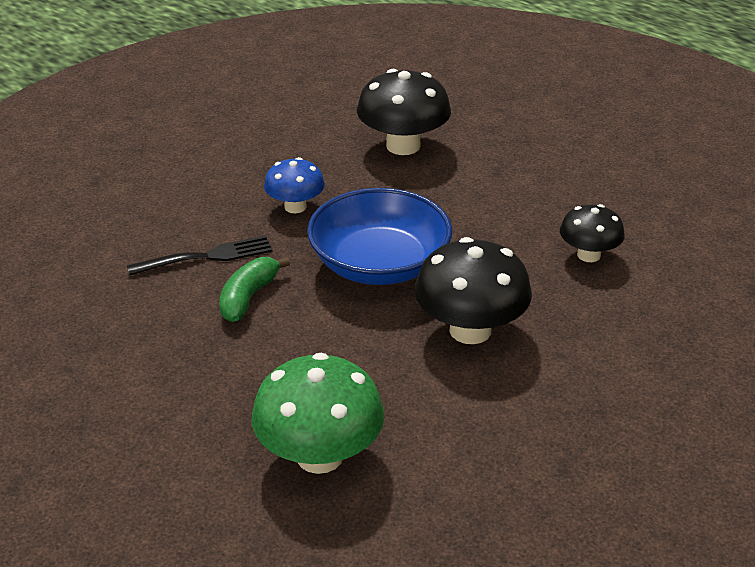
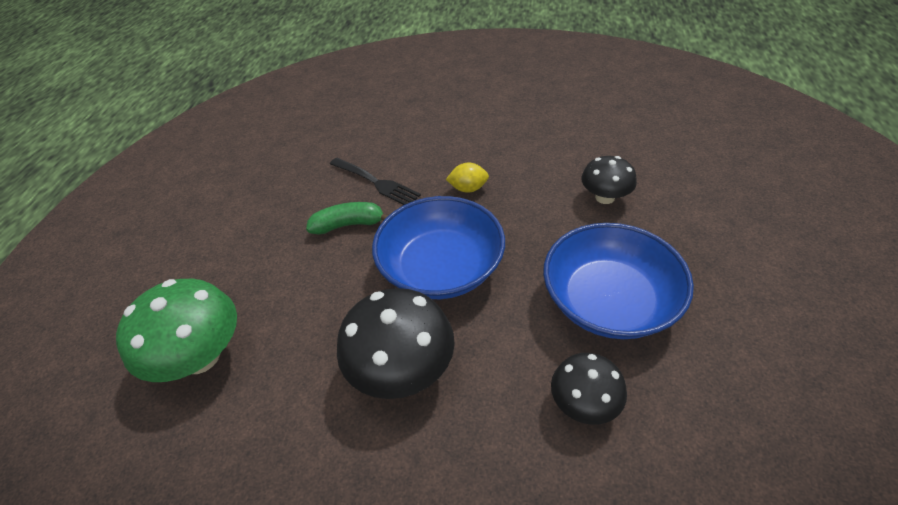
camera: 60 degrees right, 10 degrees up
blue mushroom [264,157,325,213] -> yellow lemon [446,163,489,193]
black mushroom [357,69,451,155] -> black mushroom [581,156,637,204], size x0.60
none -> blue bowl [543,223,694,339]

